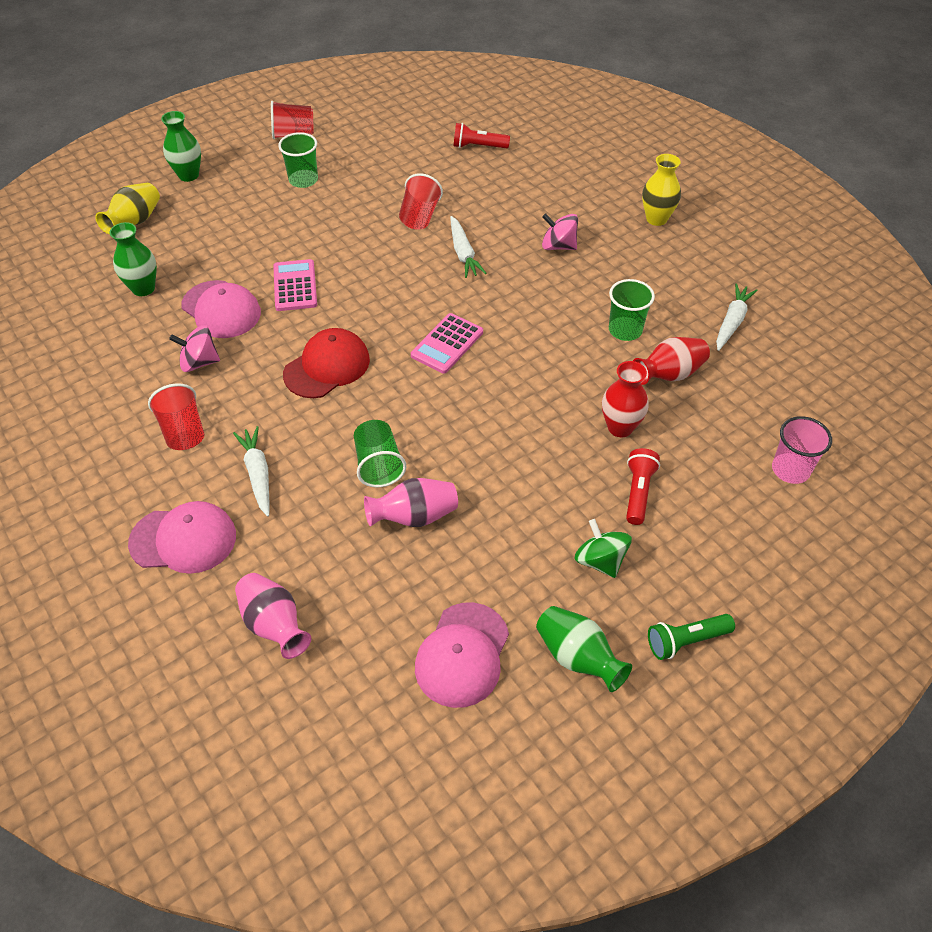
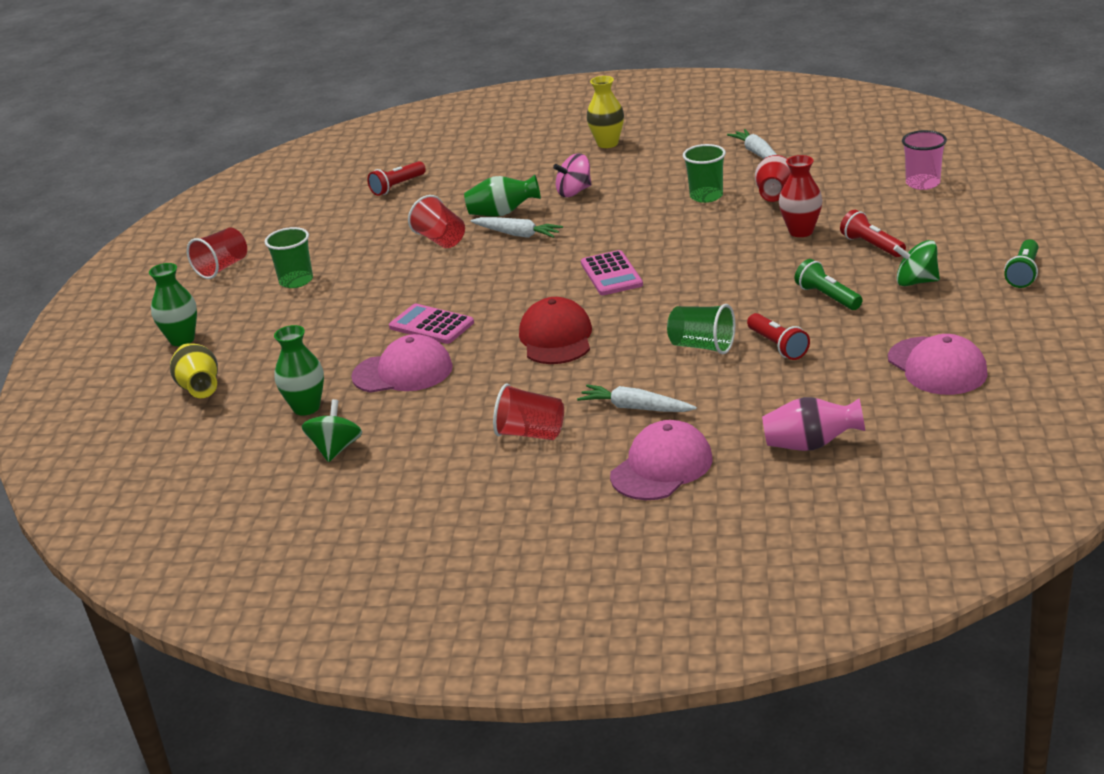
camera: 45 degrees left, 20 degrees down
pink spinning top [169,325,220,372] -> none
pink vase [364,478,458,527] -> red flashlight [747,313,810,360]
green vase [536,606,632,692] -> green vase moved to [464,175,541,217]
none -> green spinning top [302,399,362,462]
none -> green flashlight [795,259,863,310]

